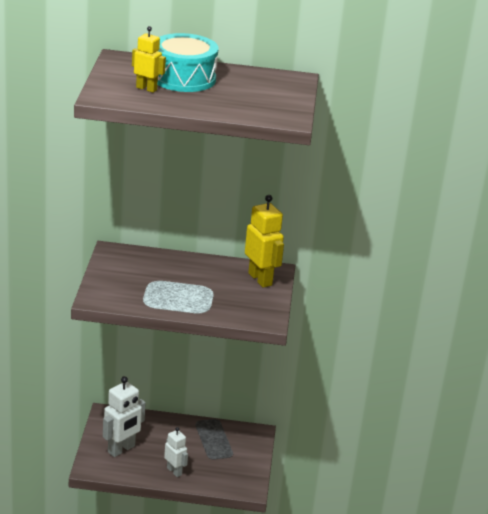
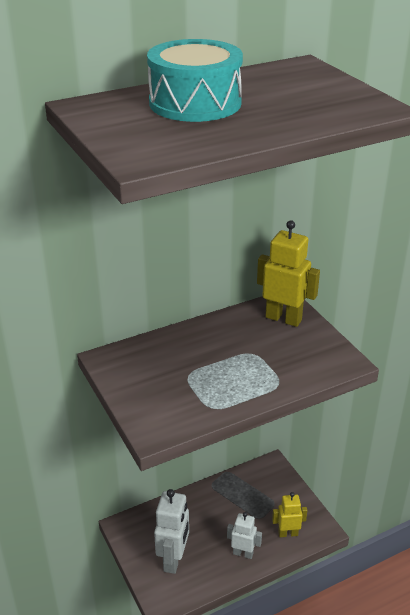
camera: 30 degrees left, 5 degrees up
yellow robot [132,26,166,93] -> yellow robot moved to [272,492,307,537]

